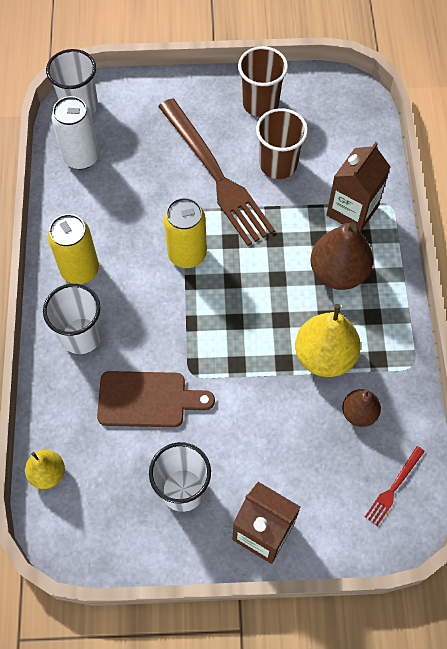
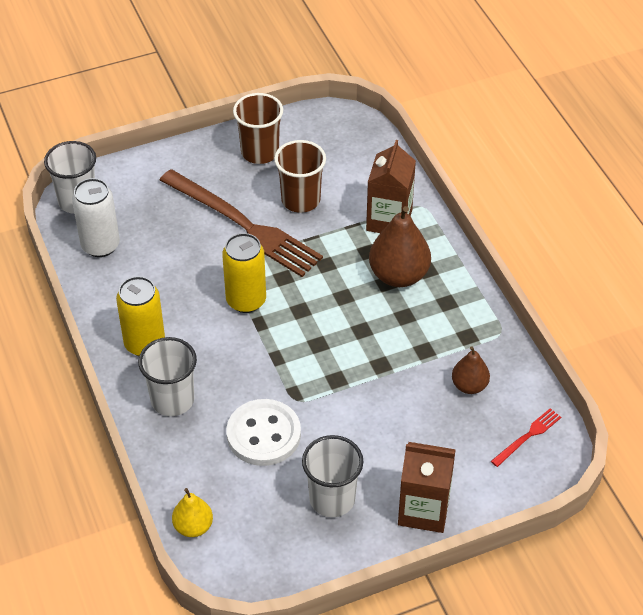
camera: 20 degrees left, 15 degrees down
brown cutting board [97,371,215,427] -> white button [226,399,301,466]
yellow pear [295,304,361,377] -> none
red fork [365,446,425,526] -> red fork turned 150 degrees counterclockwise [491,408,561,467]

